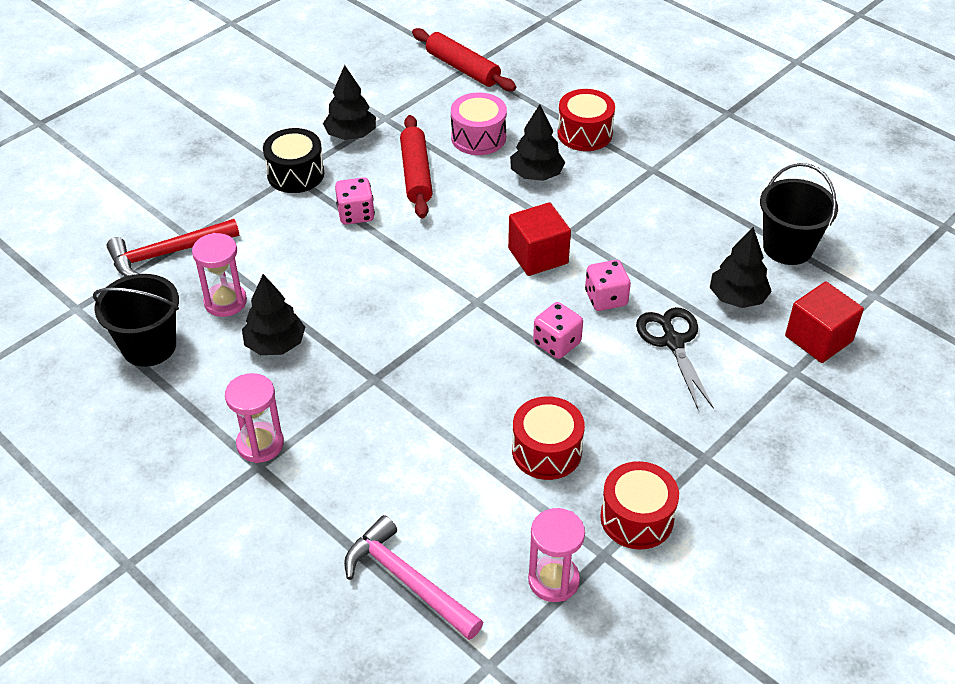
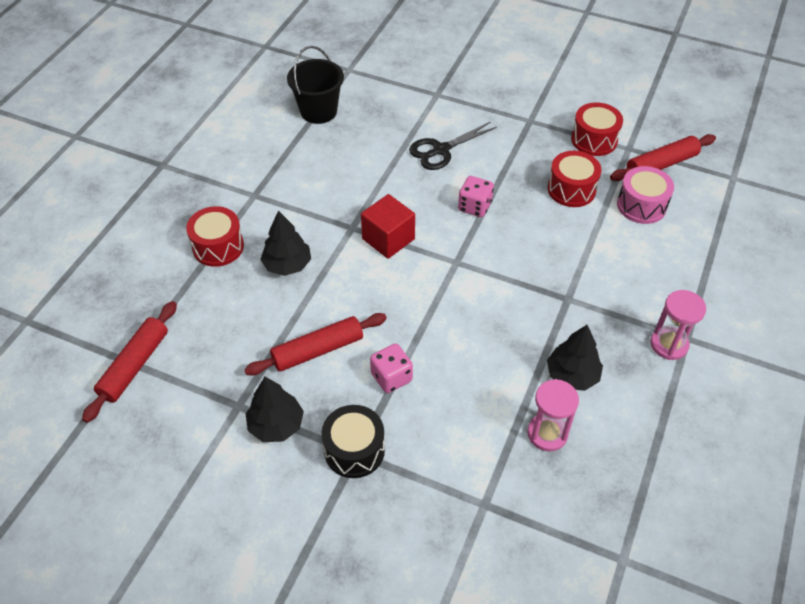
camera: 110 degrees left, 5 degrees up
black bucket [93,274,179,367] -> none
red hammer [106,219,239,277] -> none
pink hammer [344,515,483,640] -> none
pink drum [451,93,507,155] -> pink drum moved to [617,166,674,224]
pink hourglass [528,508,585,602] -> red rolling pin [610,134,716,181]
pink dice [585,260,631,311] -> none
black tree [710,227,772,308] -> none
red cube [785,281,864,363] -> none

